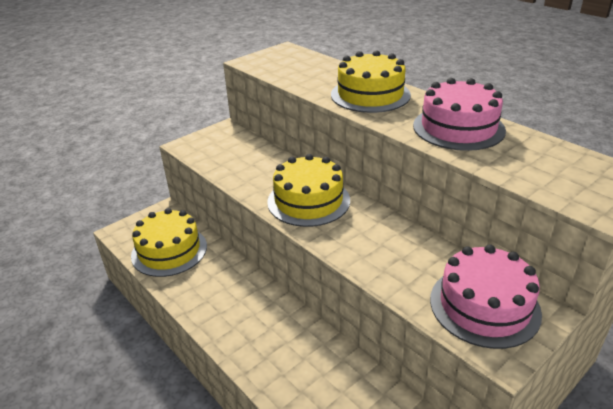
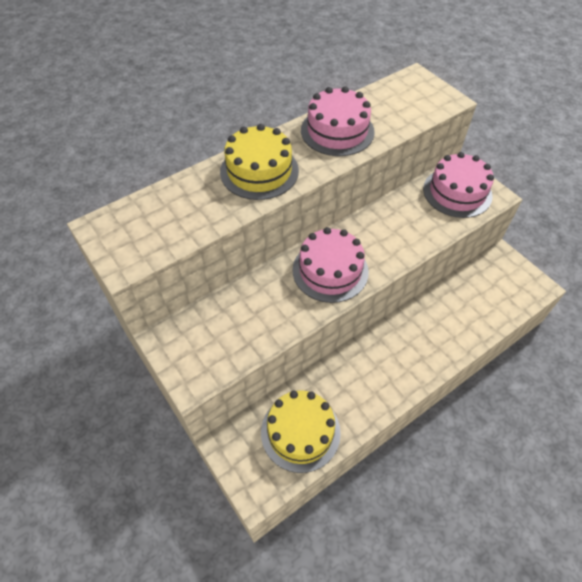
camera: 85 degrees left, 20 degrees up
yellow cake [267,154,350,227] -> pink cake [293,227,369,303]

